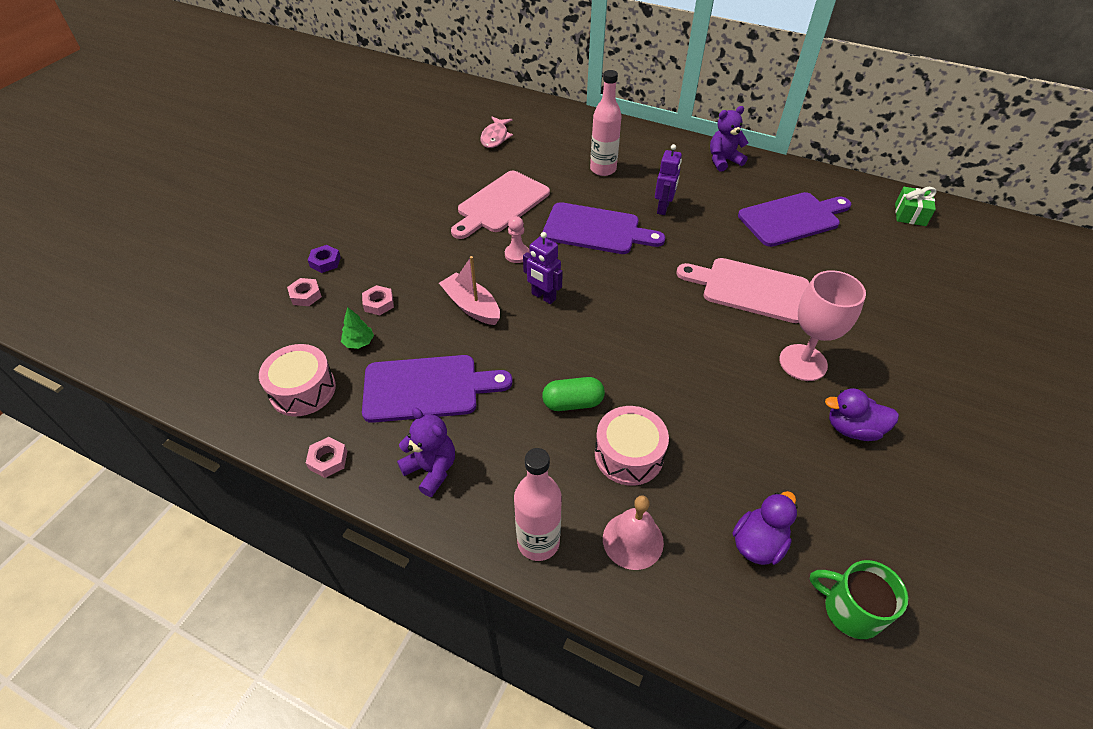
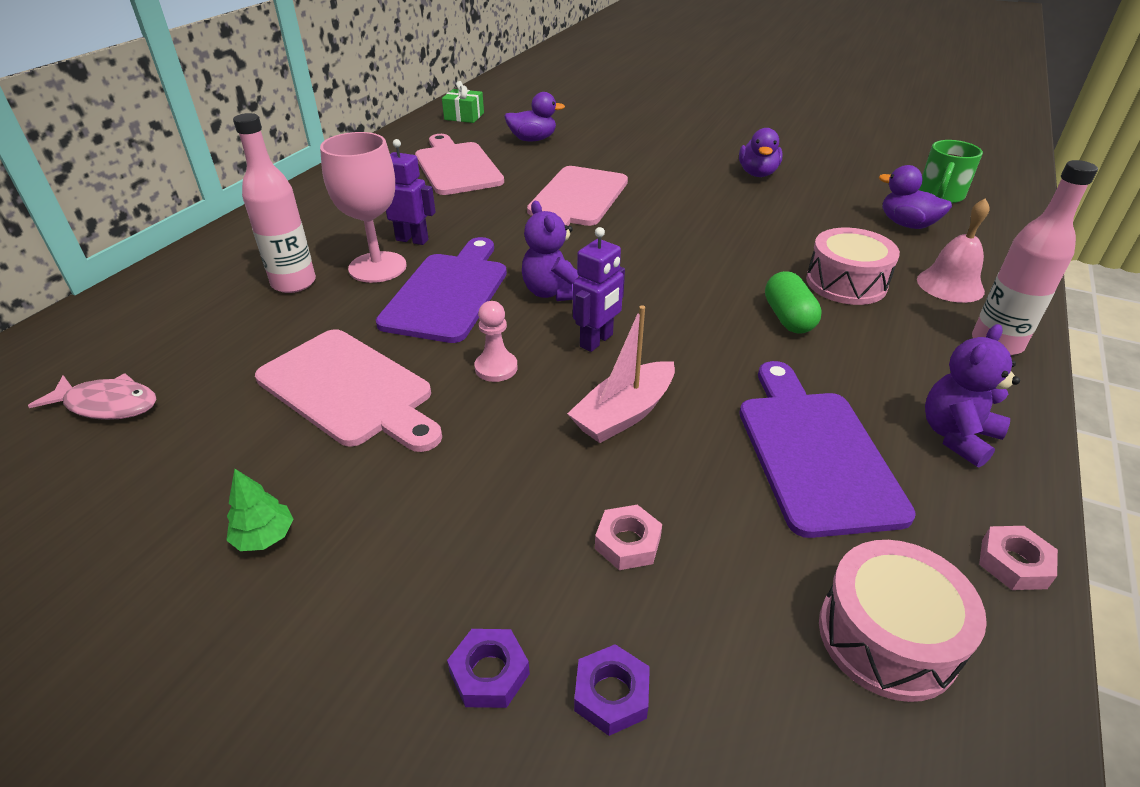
camera: 90 degrees left, 10 degrees down
pink nut [287,278,322,306] -> purple nut [574,644,650,736]
green tree [341,307,374,349] -> green tree moved to [226,469,294,551]
purple teddy bear [710,106,749,172] -> purple teddy bear moved to [522,200,579,301]
purple cutting board [738,192,851,247] -> pink cutting board [415,134,504,195]
pink goblet [779,270,866,381] -> pink goblet moved to [320,132,407,283]
none -> purple duck [504,92,565,141]

